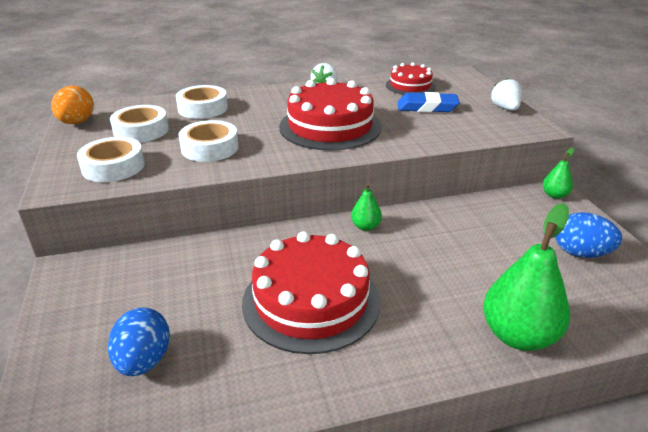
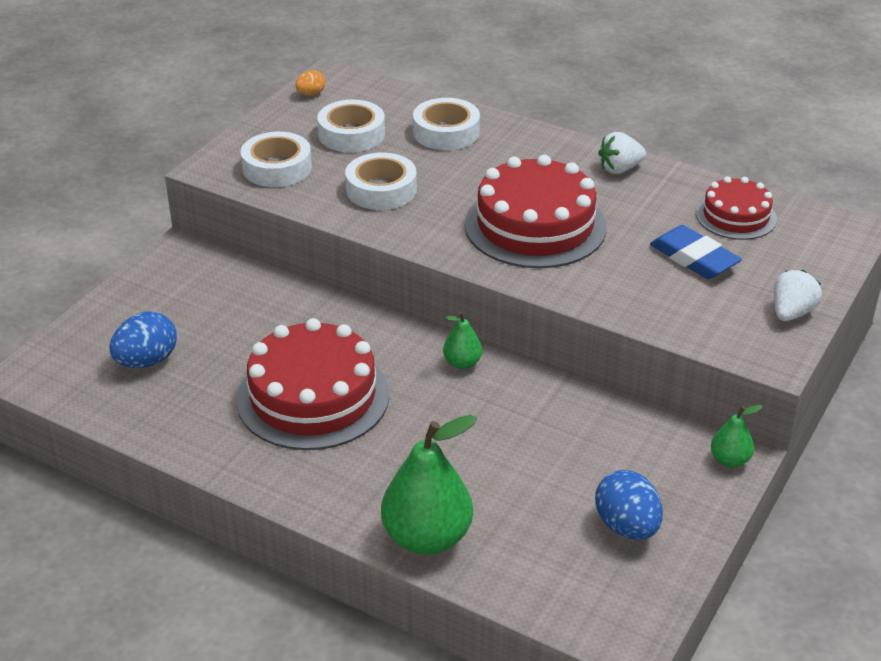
camera: 45 degrees right, 5 degrees up
orange egg [51,86,94,124] -> orange egg [295,70,325,96], size x0.55

